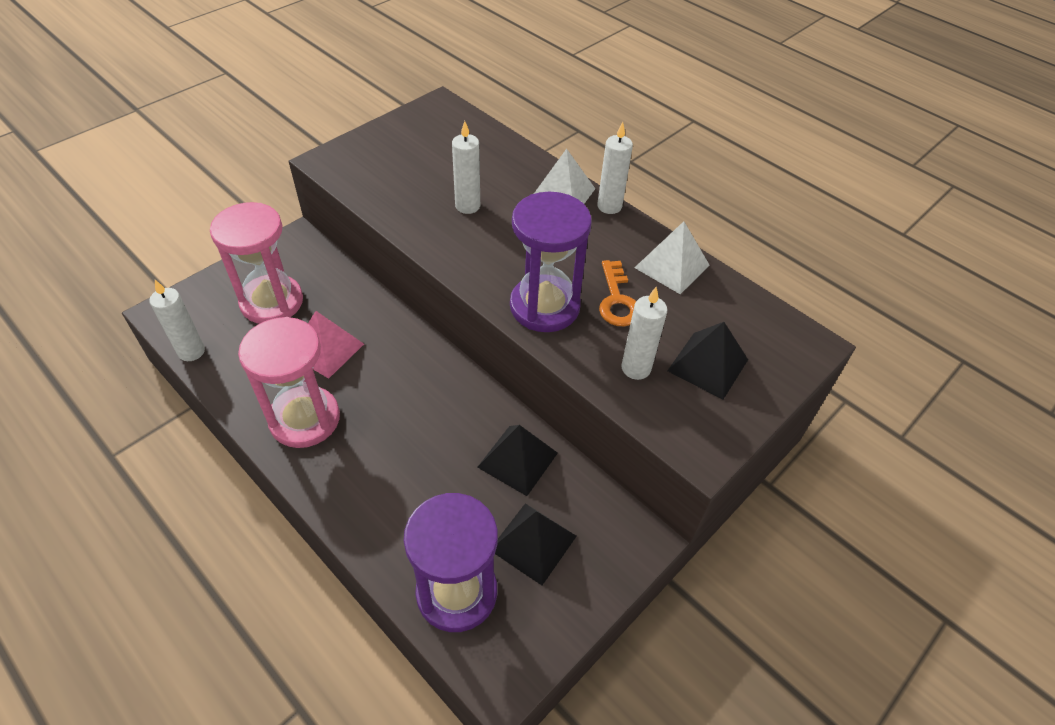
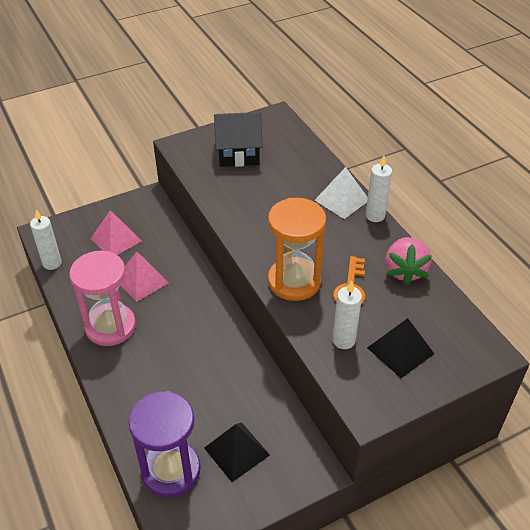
camera: 20 degrees right, 5 degrees down
pink hourglass [210,202,303,324] -> pink pyramid [91,210,142,255]
white candle [452,121,480,214] -> none
black pyramid [477,425,558,496] -> none
purple hourglass [510,192,592,332] -> orange hourglass [268,198,326,301]
white pyramid [634,221,709,294] -> pink strawberry [385,237,432,285]
none -> black house [214,112,263,167]

